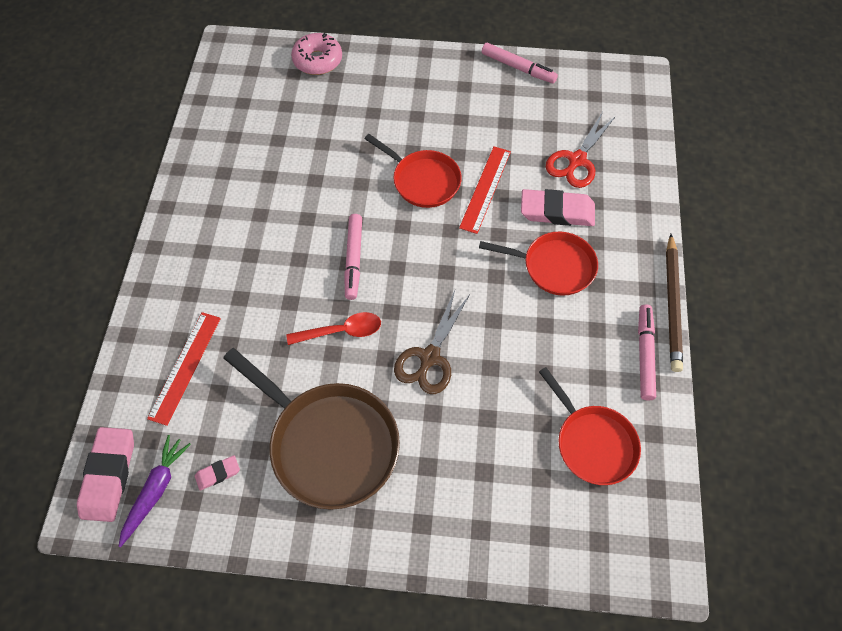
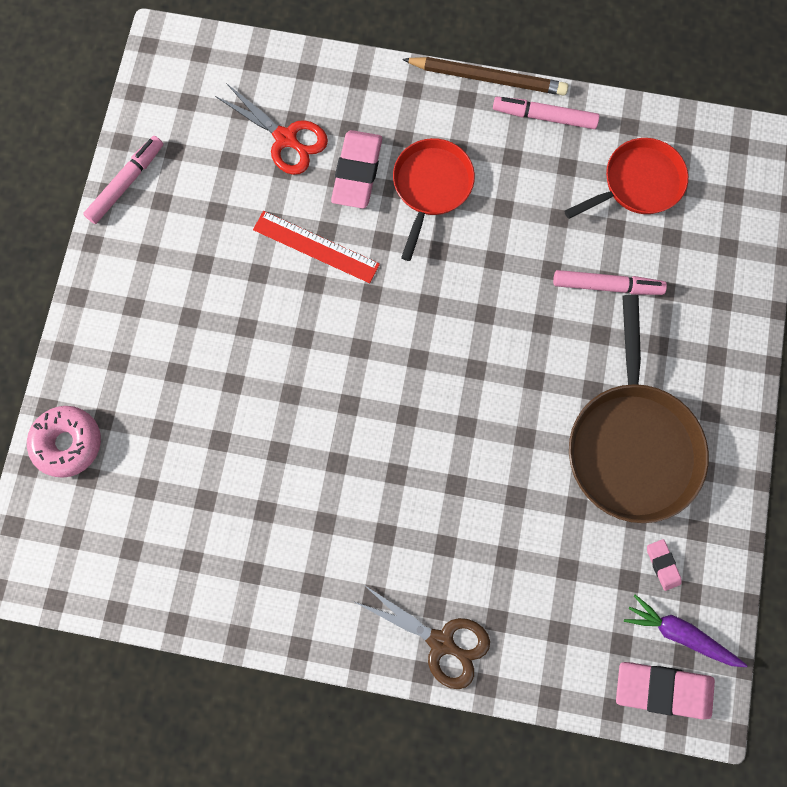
camera: 85 degrees left, 15 degrees up
red ruler [147,312,221,426] -> none
brown pan [223,348,400,510] -> brown pan turned 135 degrees clockwise [569,295,709,523]
red spoon [287,312,381,345] -> none
pink marker [344,214,362,300] -> pink marker moved to [553,270,667,295]
red pan [365,134,462,208] -> none
brown scissors [394,291,469,394] -> brown scissors moved to [353,584,490,689]

